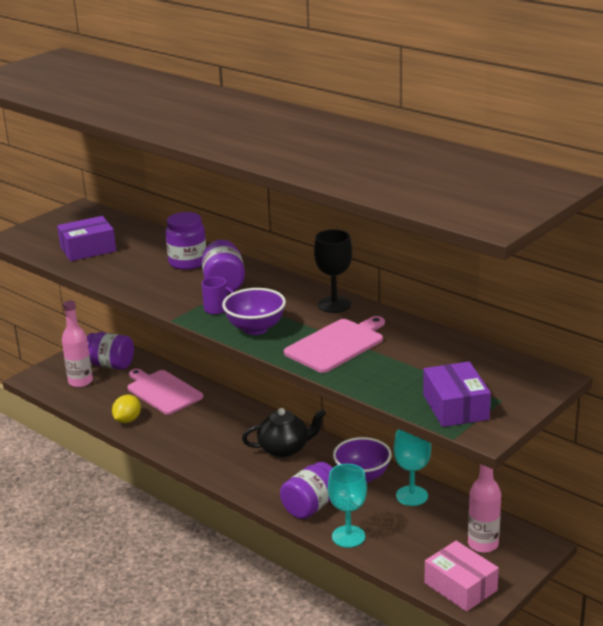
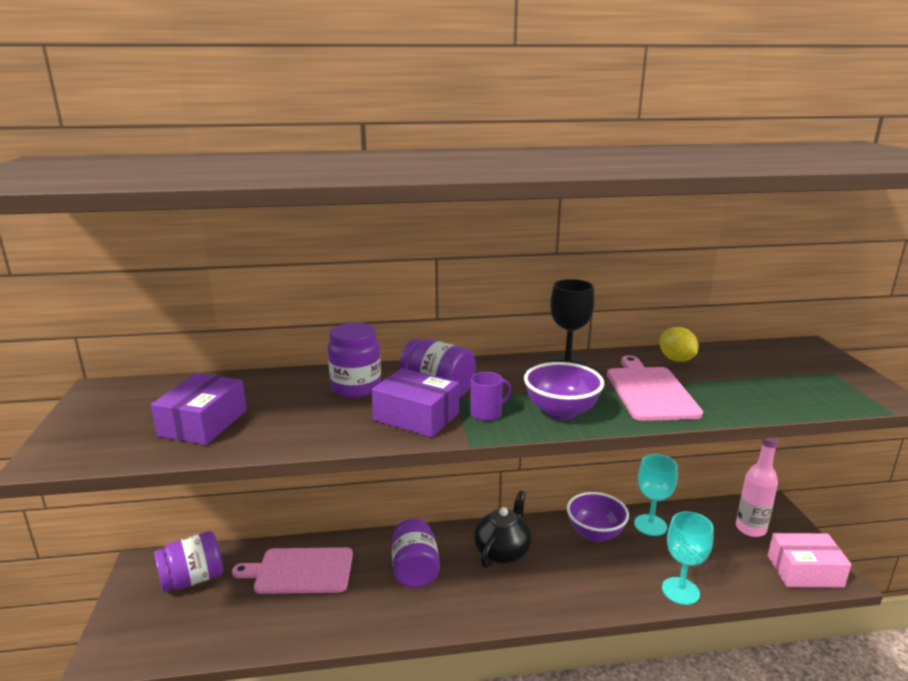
camera: 50 degrees left, 5 degrees down
pink bottle [62,300,93,387] -> none
yellow lemon [112,395,141,423] -> yellow lemon moved to [660,327,699,362]
purple jar [280,462,333,519] -> purple jar moved to [391,519,440,588]
purple box [423,362,491,427] -> purple box moved to [371,368,459,438]

